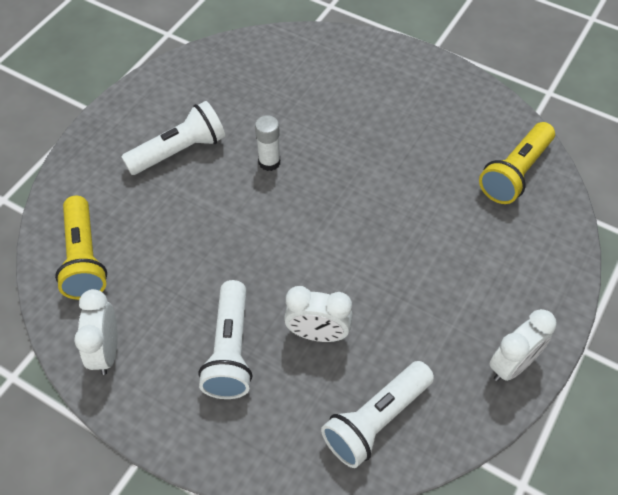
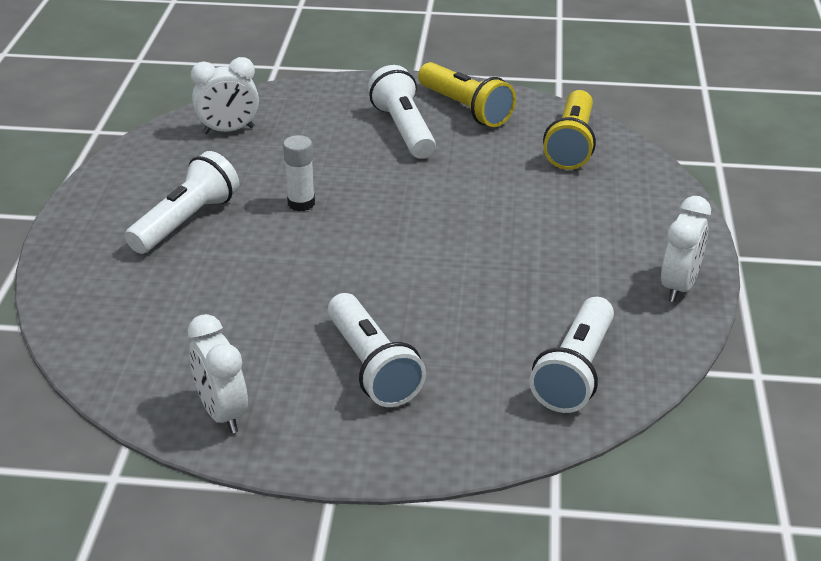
camera: 25 degrees left, 20 degrees down
yellow flashlight [55,196,107,300] -> yellow flashlight moved to [418,62,516,127]
white clock [284,286,353,342] -> white clock moved to [191,57,259,134]
none -> white flashlight [368,65,436,159]

